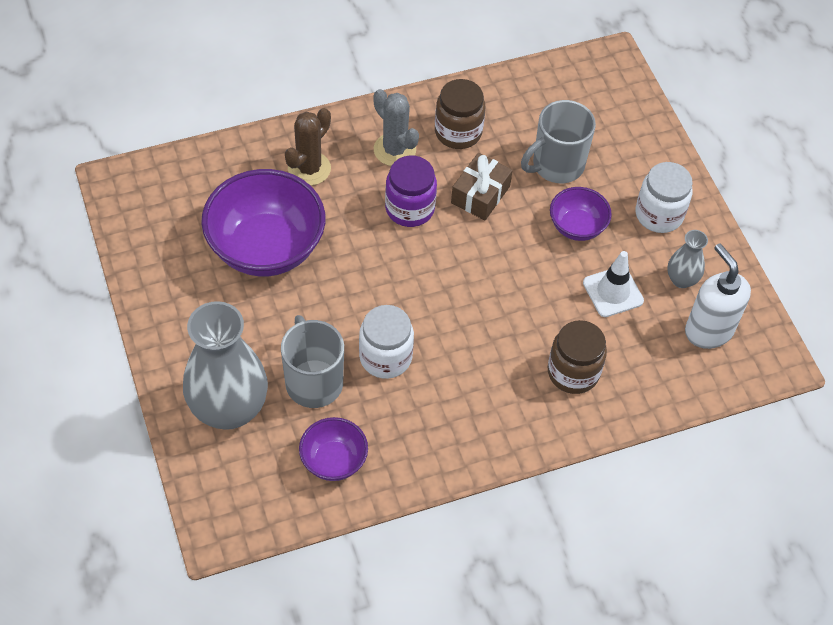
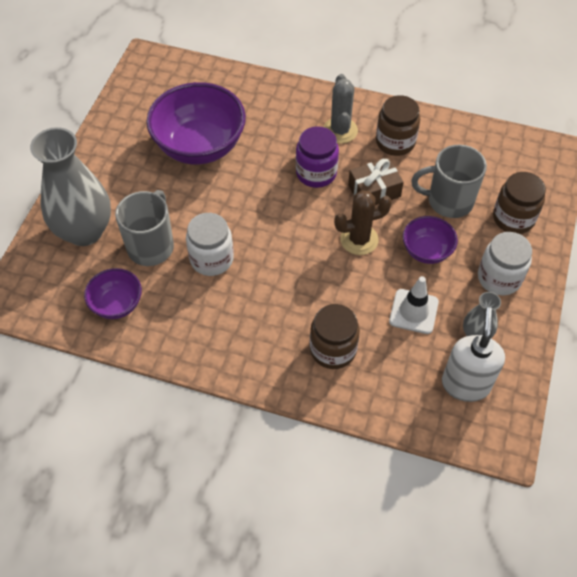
camera: 40 degrees right, 0 degrees up
brown cactus [285,108,331,186] -> brown cactus moved to [334,190,392,255]
none -> brown jar [493,172,546,234]

